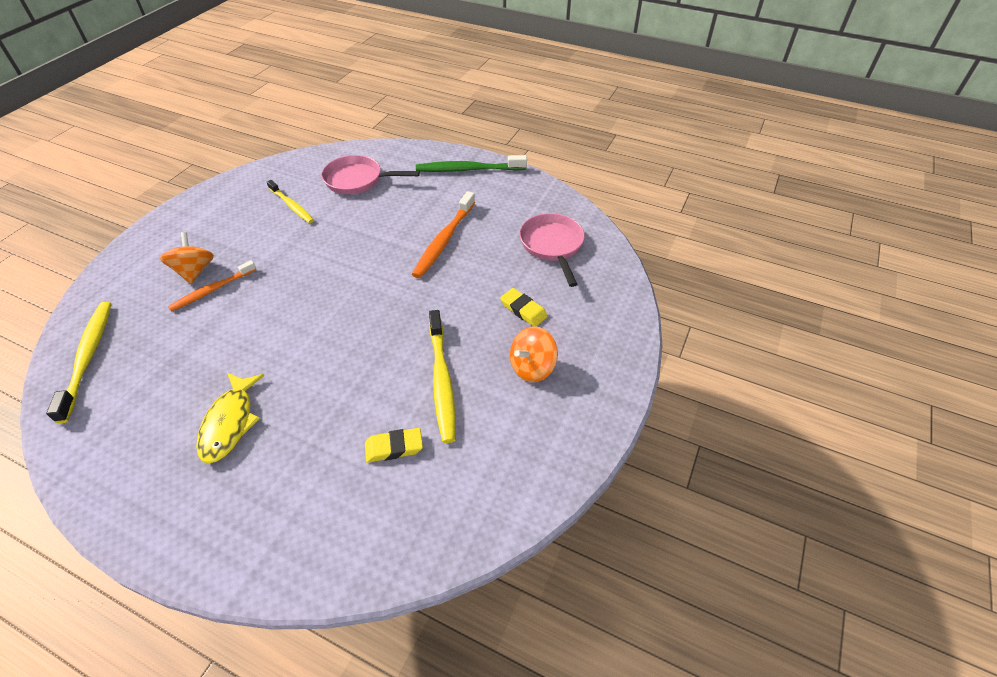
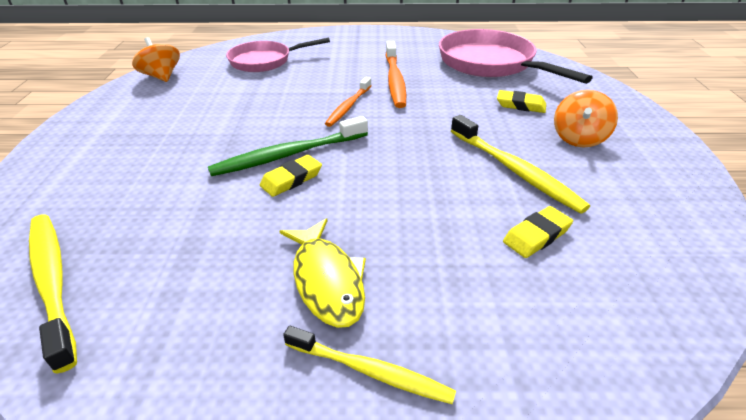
camera: 25 degrees left, 10 degrees down
orange spinning top [160,232,214,284] -> orange spinning top moved to [132,37,180,82]
orange toothbrush [168,260,256,312] -> orange toothbrush moved to [325,77,372,127]
yellow toothbrush [267,180,314,223] -> yellow toothbrush moved to [283,326,456,404]
green toothbrush [416,155,527,172] -> green toothbrush moved to [208,116,368,176]
pink pan [519,213,585,287] -> pink pan [439,29,593,84], size x1.53
none -> yellow eraser [260,155,322,197]

